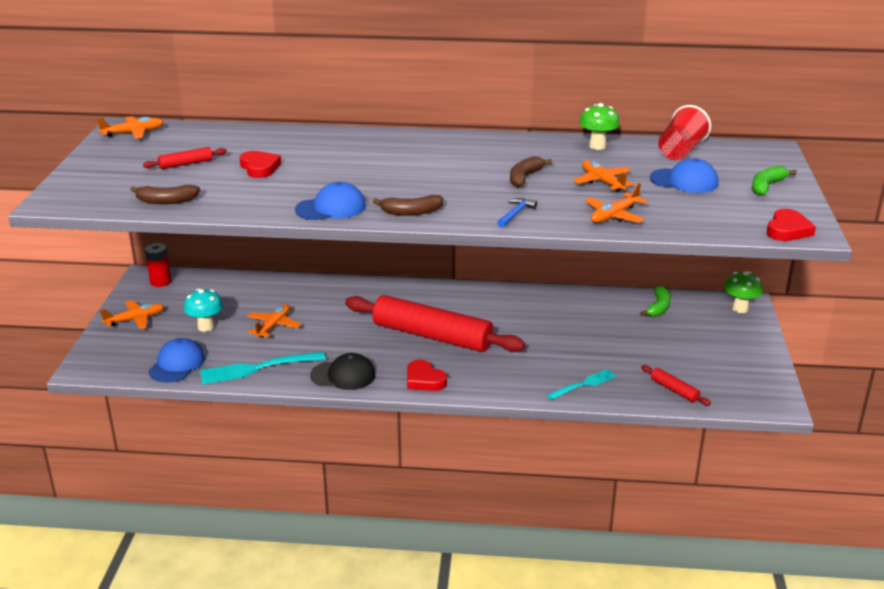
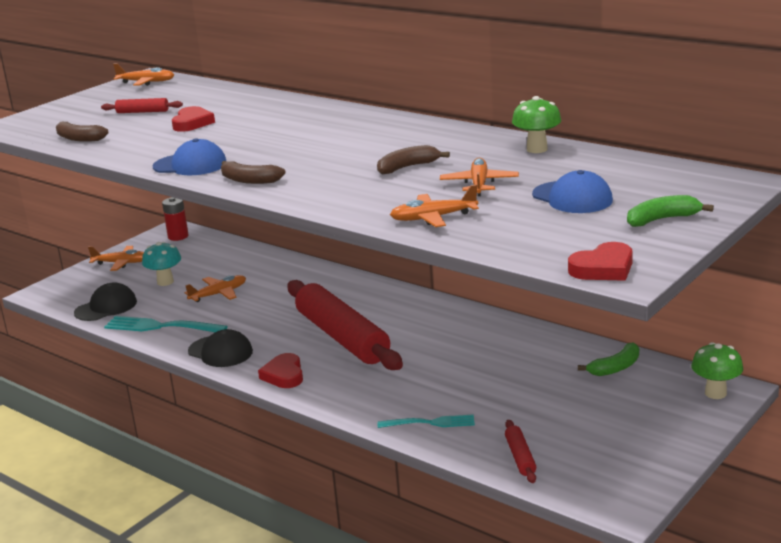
camera: 35 degrees right, 5 degrees down
blue cap [149,338,205,383] -> black cap [74,283,137,321]
blue hammer [497,198,537,228] -> none
red cup [658,105,711,160] -> none

